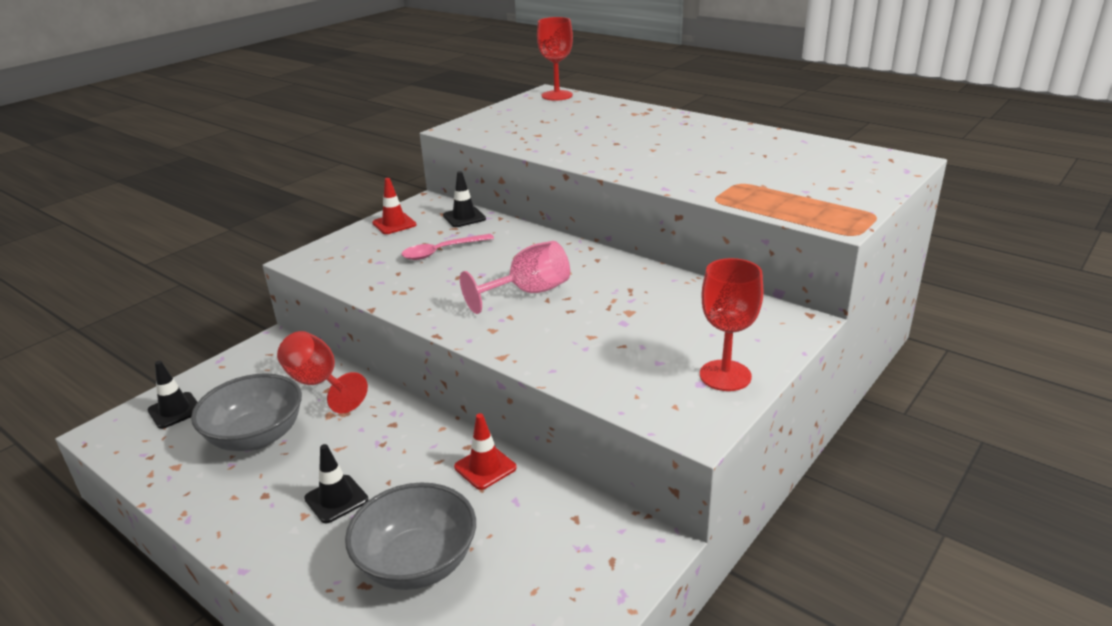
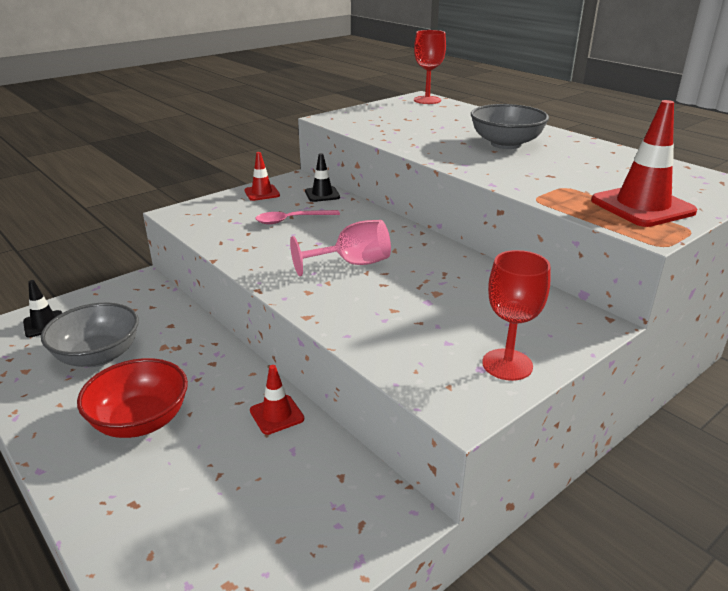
camera: 10 degrees right, 0 degrees up
red goblet [277,331,368,414] -> none
black traffic cone [304,444,368,524] -> red bowl [77,358,188,438]
grey bowl [345,482,476,590] -> grey bowl moved to [471,104,549,149]
none -> red traffic cone [591,100,697,227]

